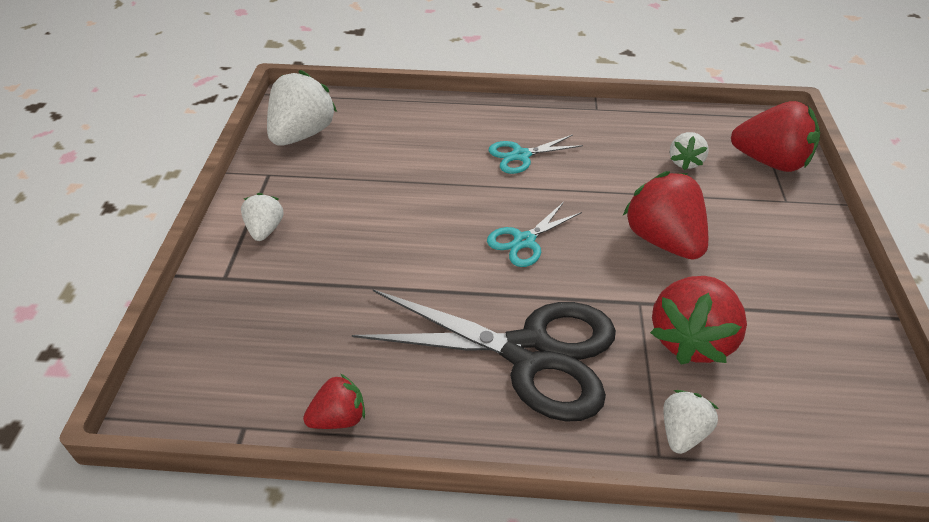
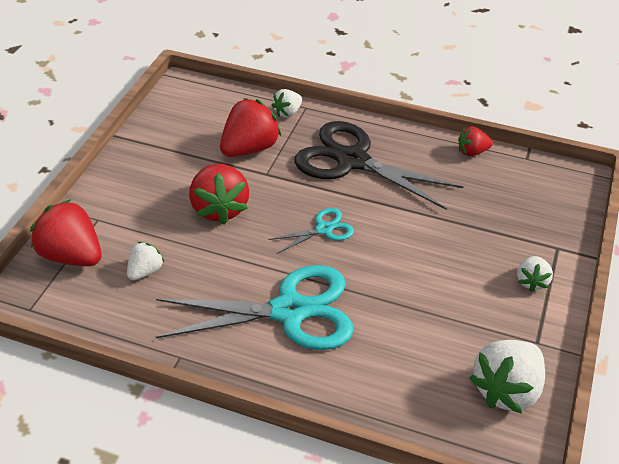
camera: 165 degrees left, 0 degrees up
turquoise scissors [489,135,583,174] -> turquoise scissors [156,265,354,350], size x2.12

